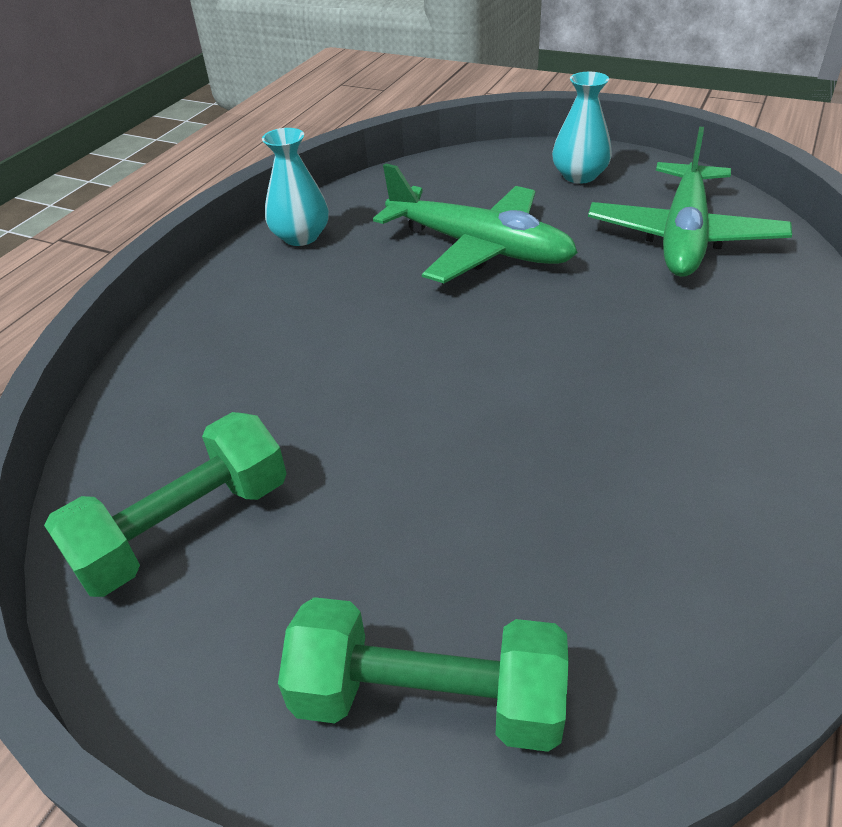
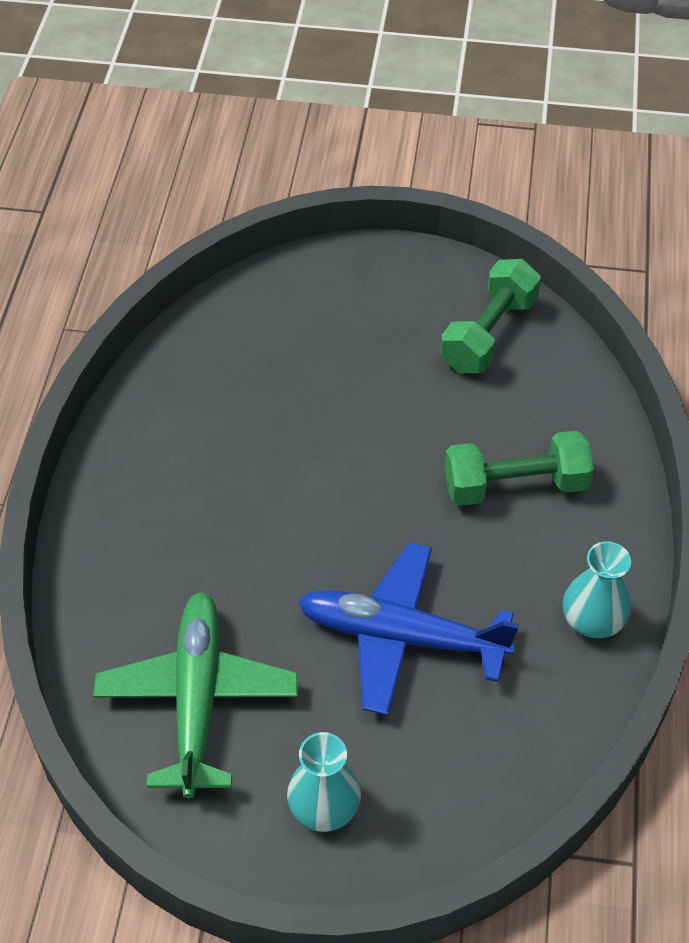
camera: 160 degrees right, 10 degrees up
green dumbbell [278,597,569,752] -> green dumbbell moved to [445,430,594,506]
green plane [373,163,578,283] -> blue plane [298,543,519,715]

